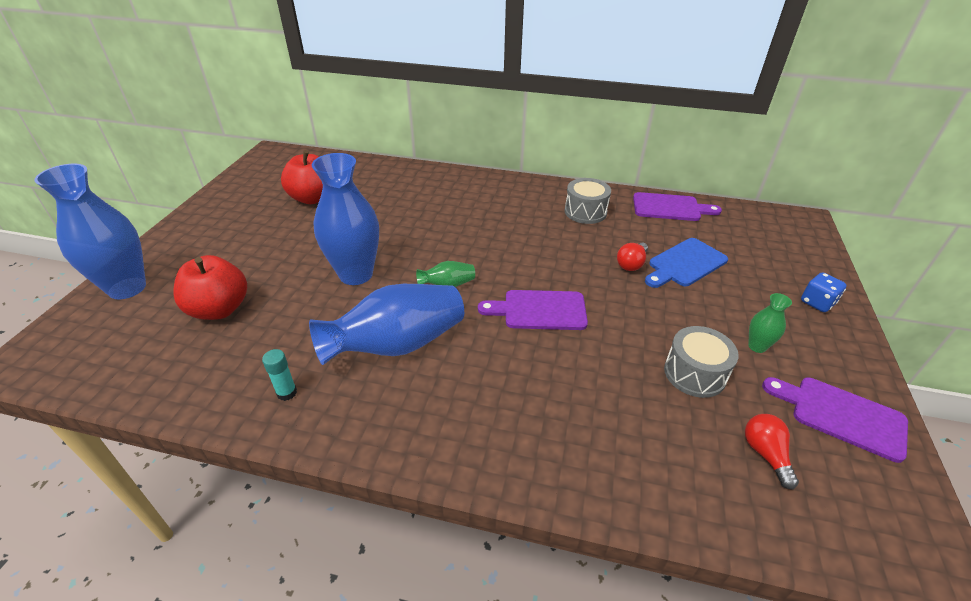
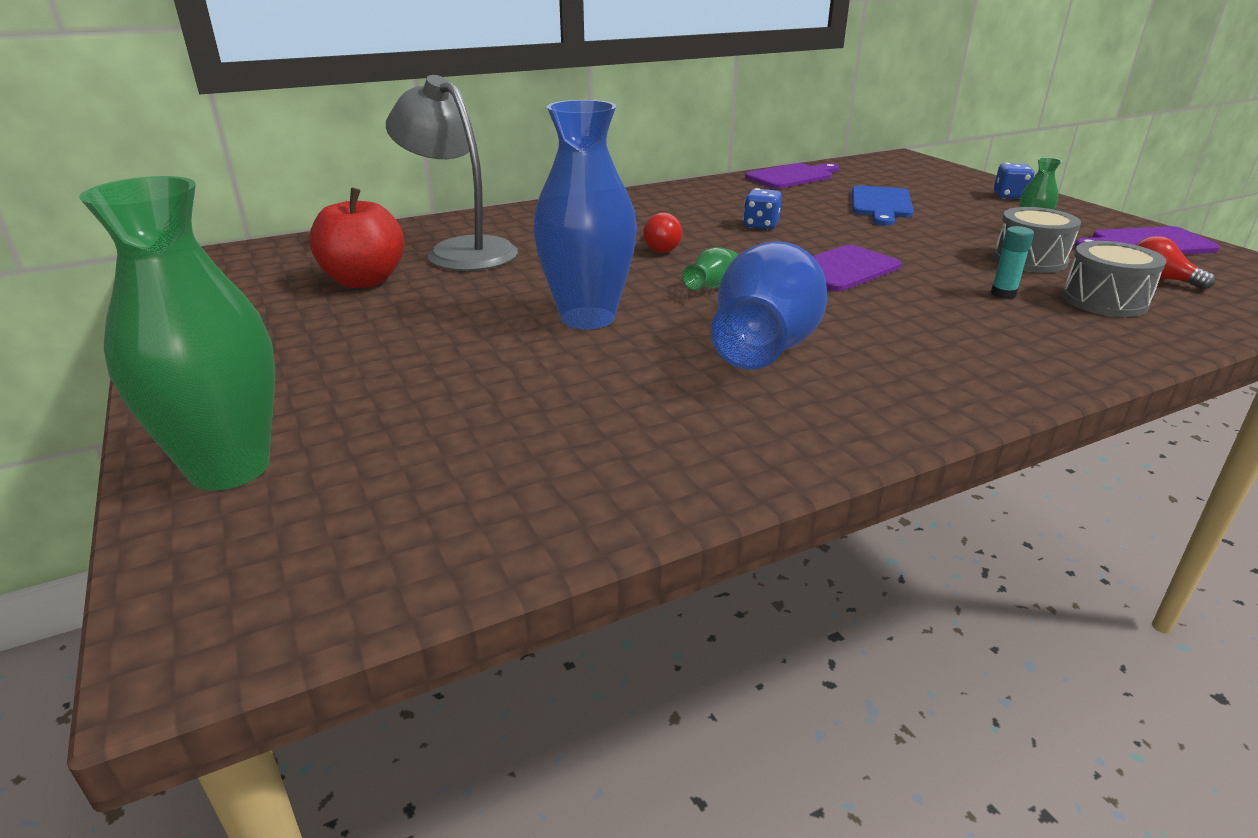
camera: 40 degrees left, 10 degrees down
blue vase [34,164,146,299] -> green vase [79,176,275,490]
red apple [173,255,247,320] -> none
turquoise glue stick [262,349,297,401] -> turquoise glue stick moved to [991,226,1034,299]
grey drum [564,178,611,224] -> grey drum moved to [1062,241,1166,317]
red light bulb [617,243,648,271] -> red light bulb moved to [643,212,682,253]
none -> grey lamp [386,75,518,271]
none -> blue dice [743,188,782,230]

